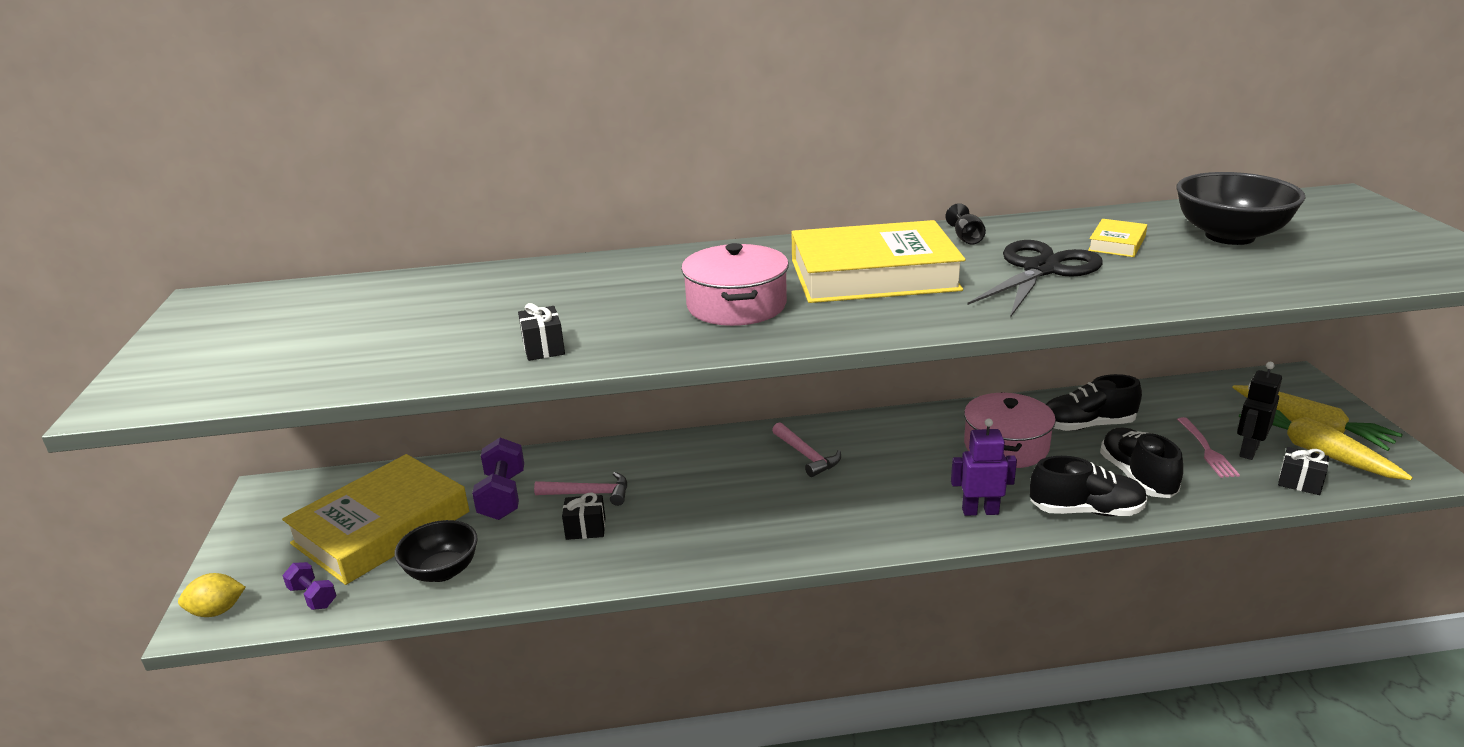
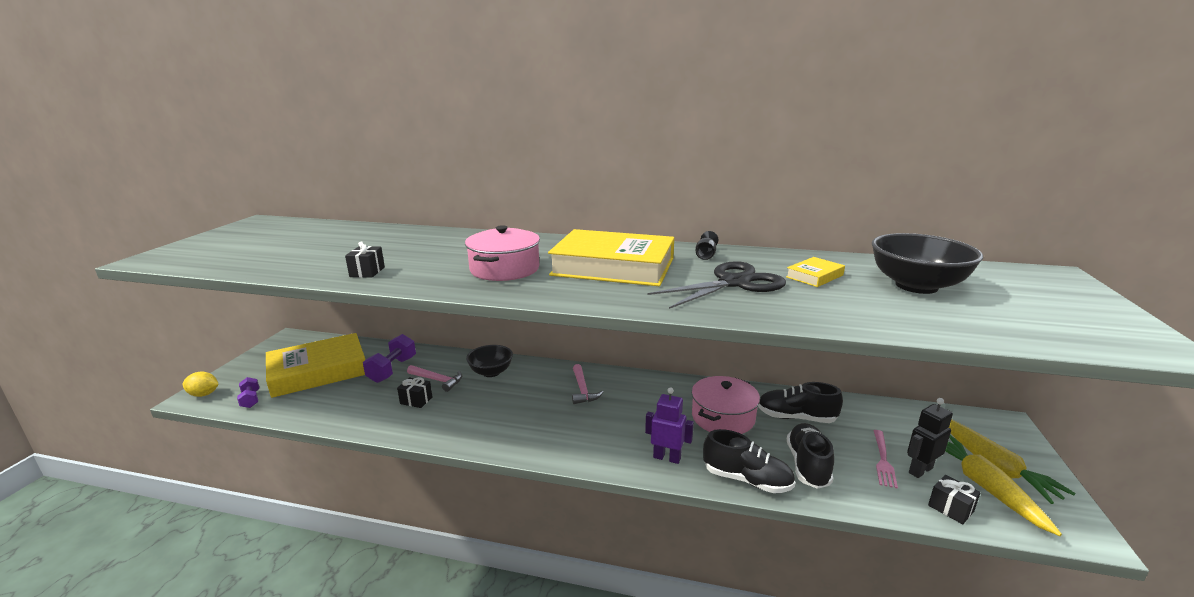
camera: 20 degrees right, 5 degrees down
black bowl [394,520,478,582] -> black bowl moved to [466,345,513,377]

